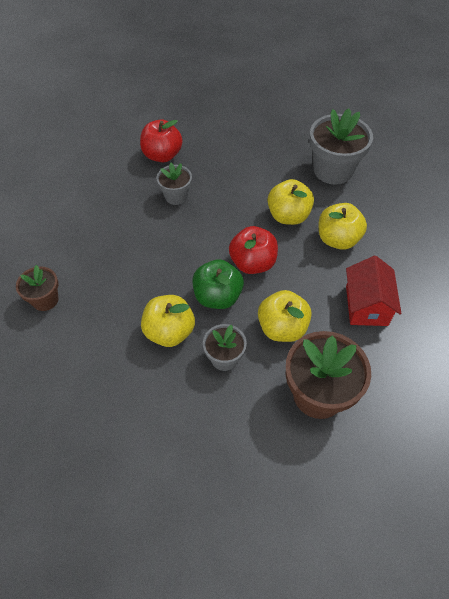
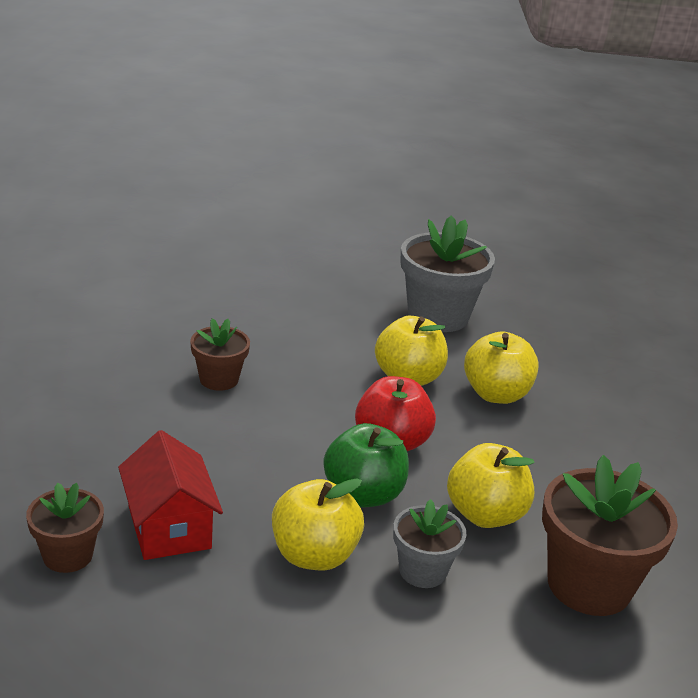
camera: 25 degrees left, 25 degrees down
red apple [140,119,183,162] -> none
grey flower pot [157,163,192,205] -> brown flower pot [190,318,250,391]
red house [346,256,402,326] -> red house moved to [118,430,223,560]

